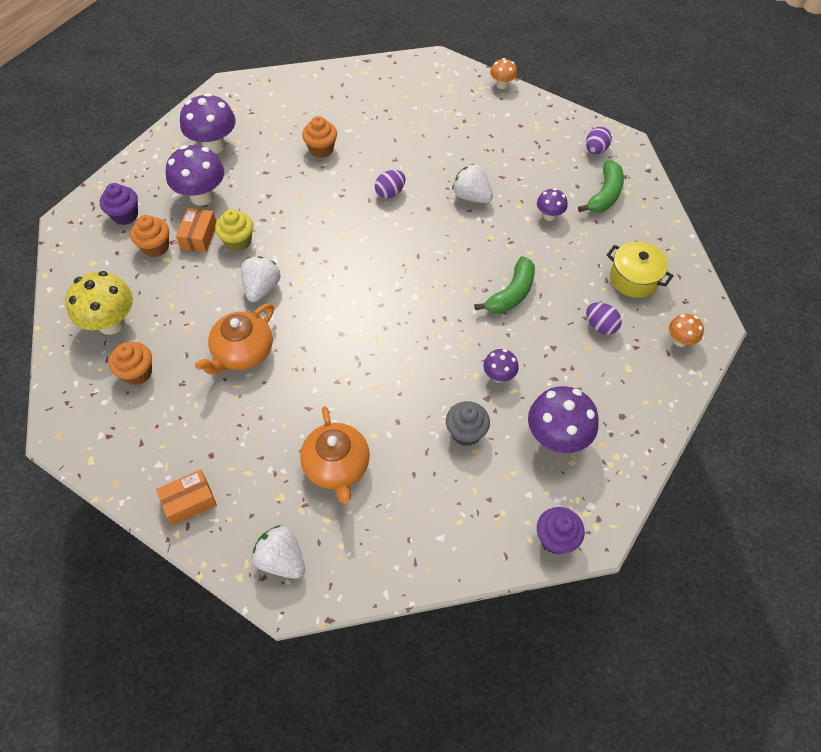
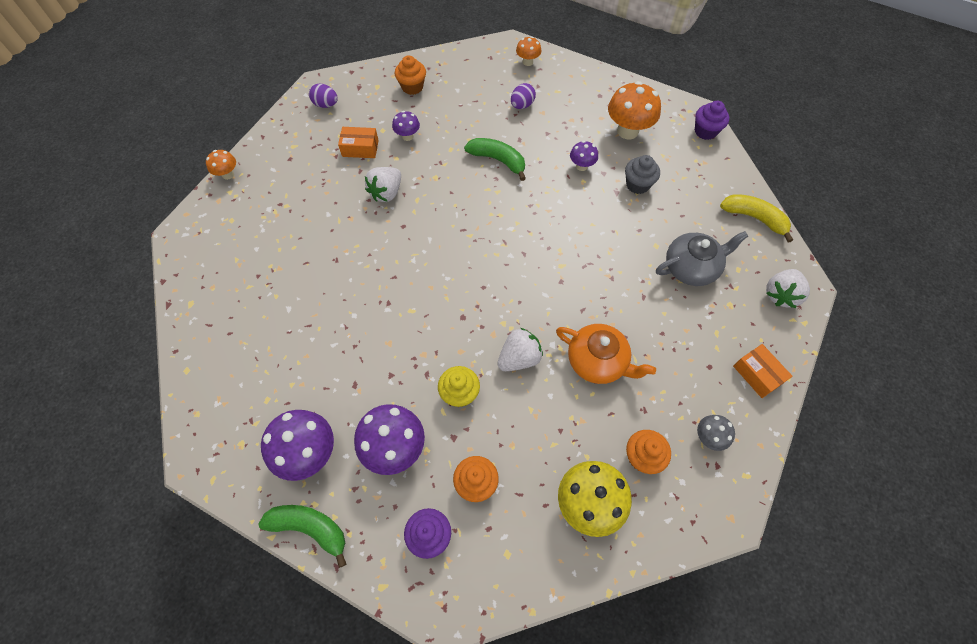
camera: 95 degrees left, 5 degrees up
orange box [176,208,216,252] -> orange box moved to [338,127,379,158]
white strawberry [241,256,281,302] -> white strawberry turned 135 degrees clockwise [497,328,543,371]
orange teapot [300,406,370,504] -> grey teapot [656,231,748,286]
orange cupcake [302,116,337,158] -> orange cupcake moved to [395,55,426,95]
purple egg [375,170,406,198] -> none
purple mushroom [528,386,599,453] -> orange mushroom [608,81,661,140]
green banana [578,160,624,213] -> green banana moved to [258,505,346,568]
yellow pot [607,242,674,298] -> none
none -> grey mushroom [697,415,735,451]
none -> yellow banana [720,194,793,243]

